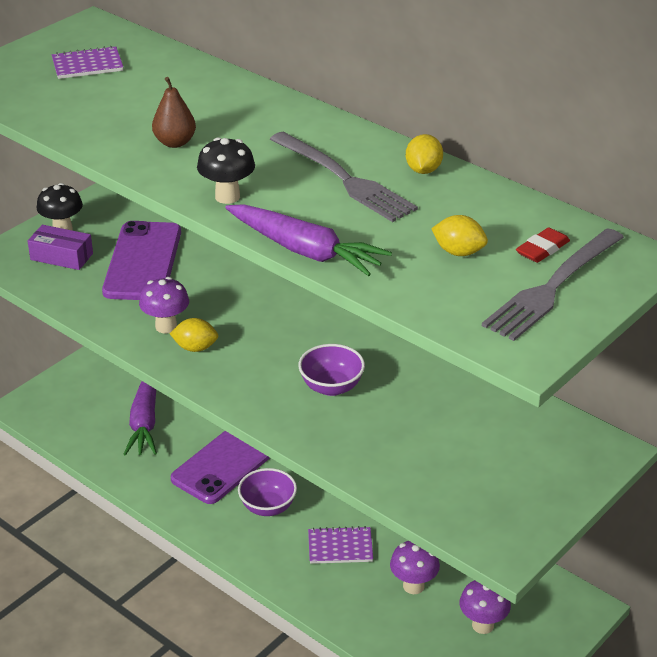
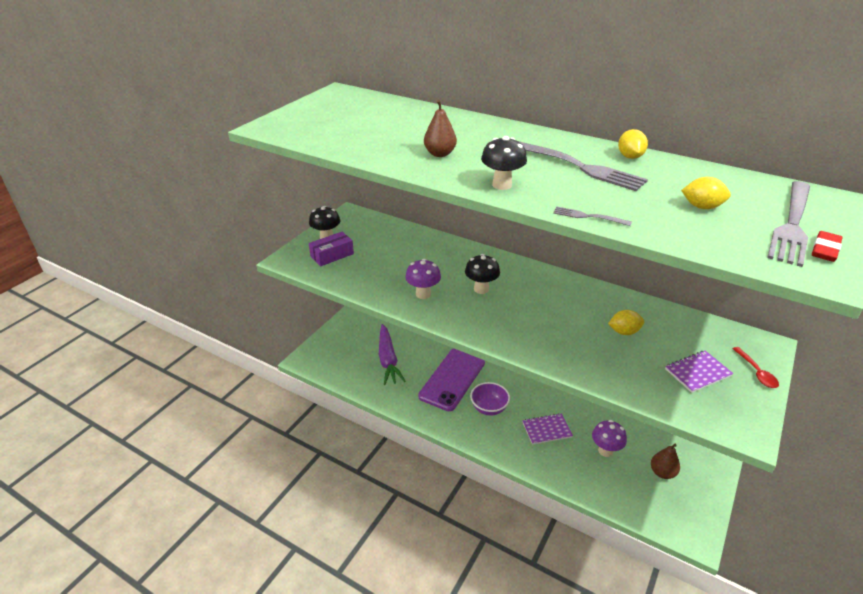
camera: 10 degrees left, 0 degrees up
purple box [28,225,93,270] -> purple box turned 45 degrees counterclockwise [309,232,354,266]
purple notebook [52,46,123,79] -> purple notebook moved to [665,351,733,393]
purple phone [102,221,181,300] -> none
yellow lemon [170,318,218,352] -> yellow lemon moved to [608,310,644,335]
purple carrot [225,204,392,276] -> grey fork [553,206,632,226]
purple bowl [298,344,365,396] -> none
purple mushroom [460,580,511,634] -> brown pear [651,444,680,479]
red eraser [516,227,570,263] -> red eraser moved to [812,231,842,262]
none -> black mushroom [465,254,500,294]
none -> red spoon [733,347,779,388]

